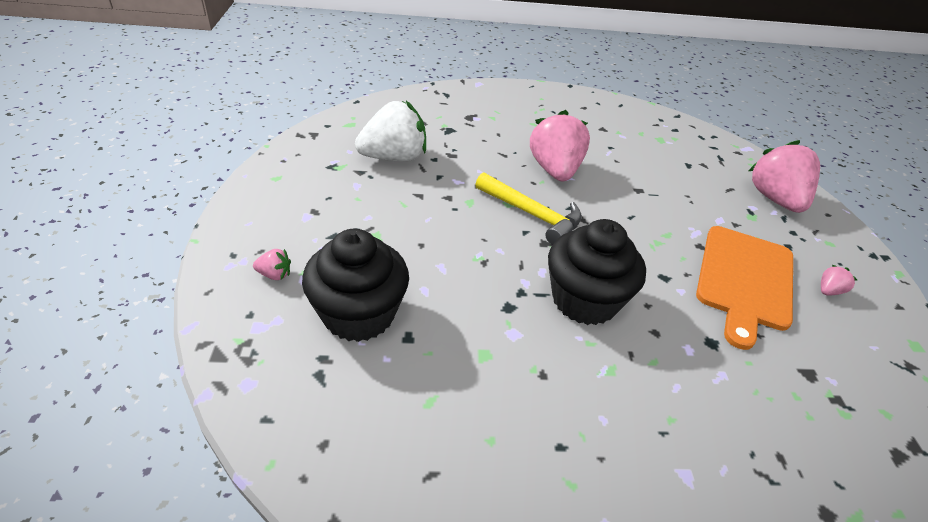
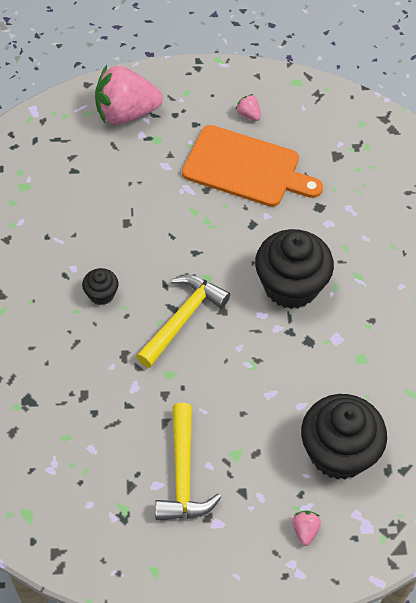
camera: 90 degrees left, 15 degrees up
white strawberry [355,101,426,162] -> none
pink strawberry [530,110,590,181] -> black cupcake [82,268,118,305]
none -> yellow hammer [155,403,221,520]

